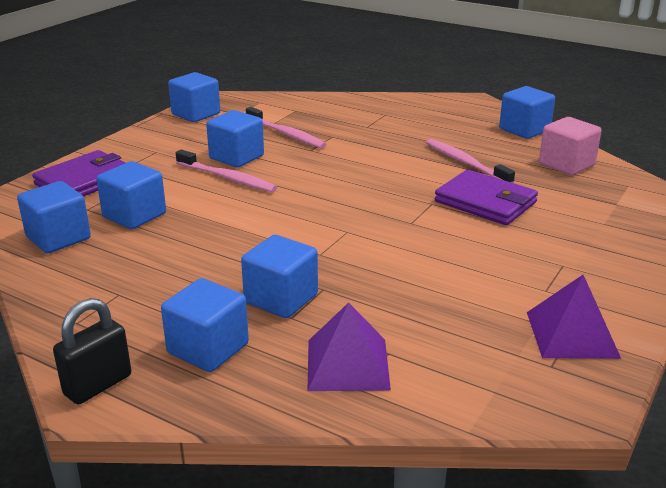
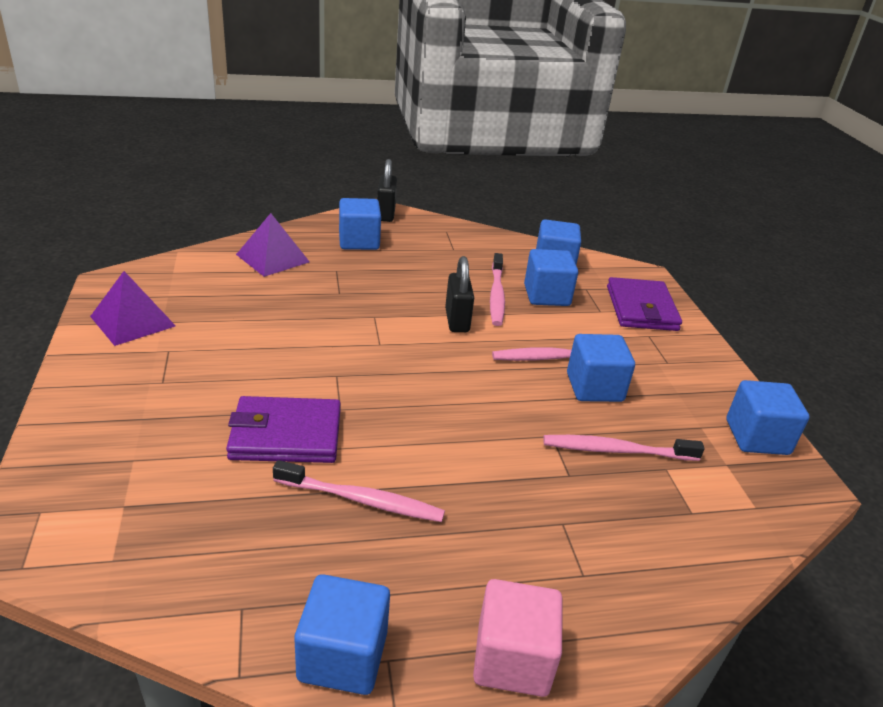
camera: 135 degrees right, 5 degrees up
blue cube [241,235,318,318] -> none
pink cube [539,117,602,175] -> pink cube moved to [473,579,563,697]
none -> black padlock [445,256,474,332]
none -> pink toothbrush [490,253,505,326]

